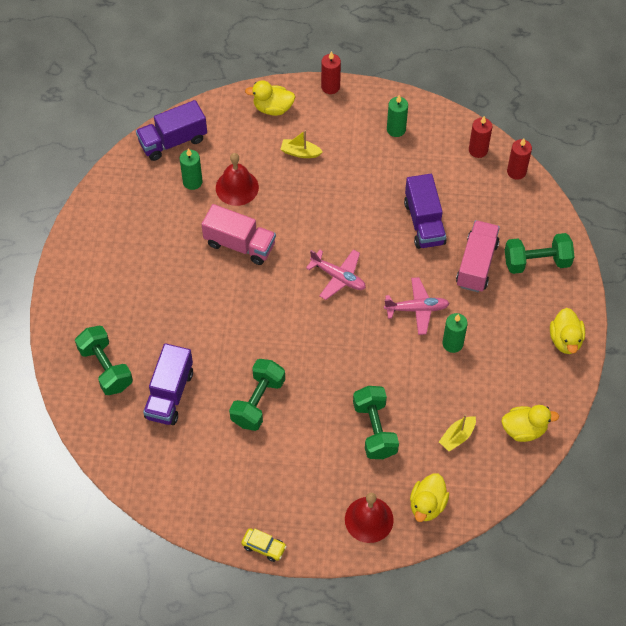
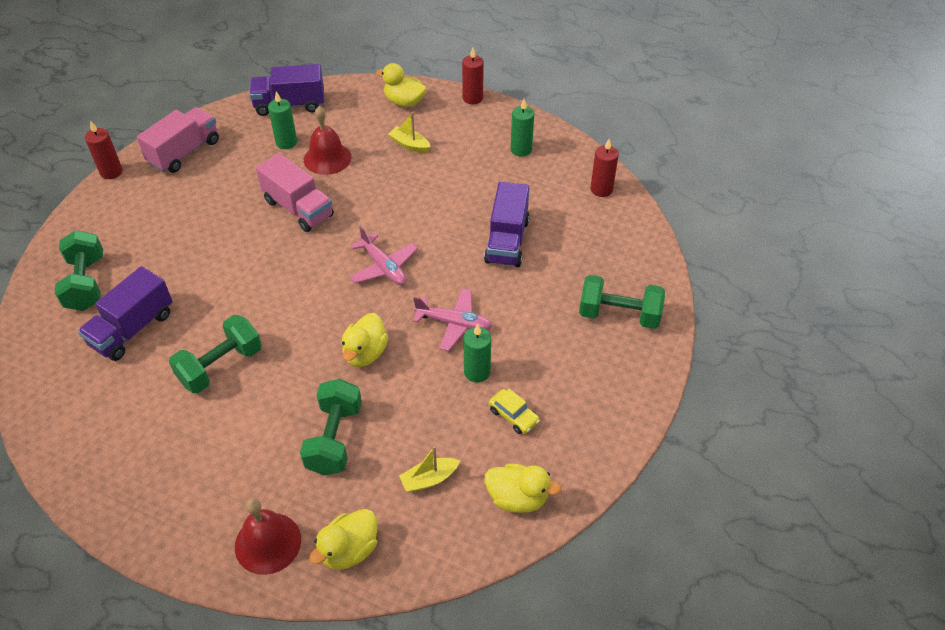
camera: 20 degrees right, 10 degrees down
yellow car [241,528,287,562] -> yellow car moved to [489,389,540,434]
pink truck [456,220,500,292] -> pink truck moved to [137,107,219,173]
red candle [507,138,532,180] -> red candle moved to [85,120,122,179]
yellow duck [550,308,585,354] -> yellow duck moved to [342,313,388,367]

